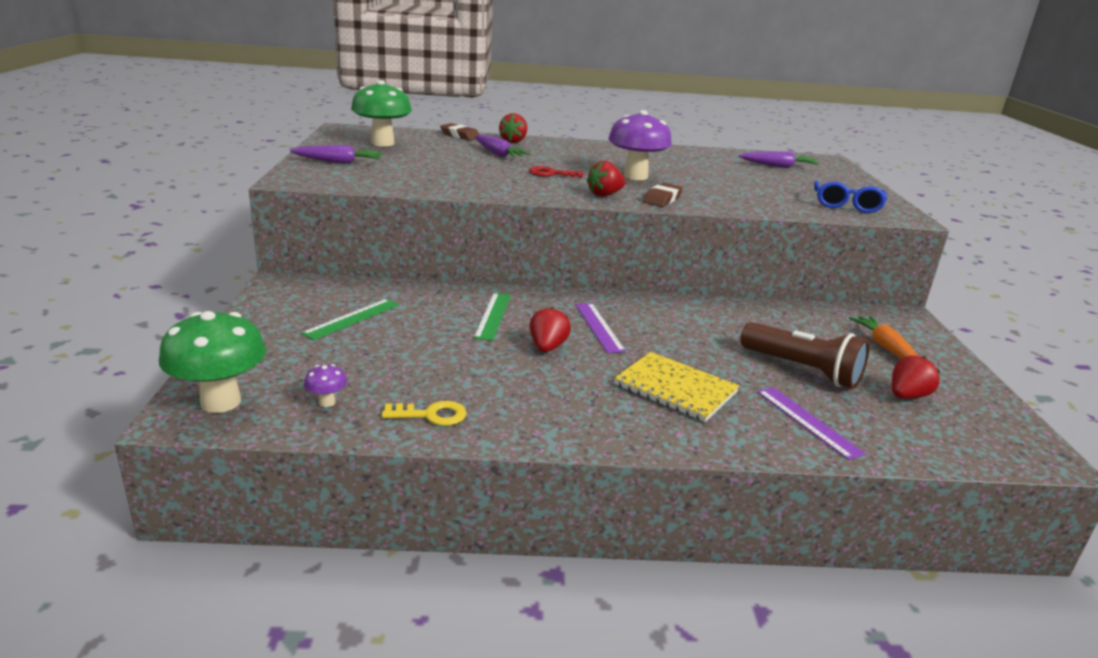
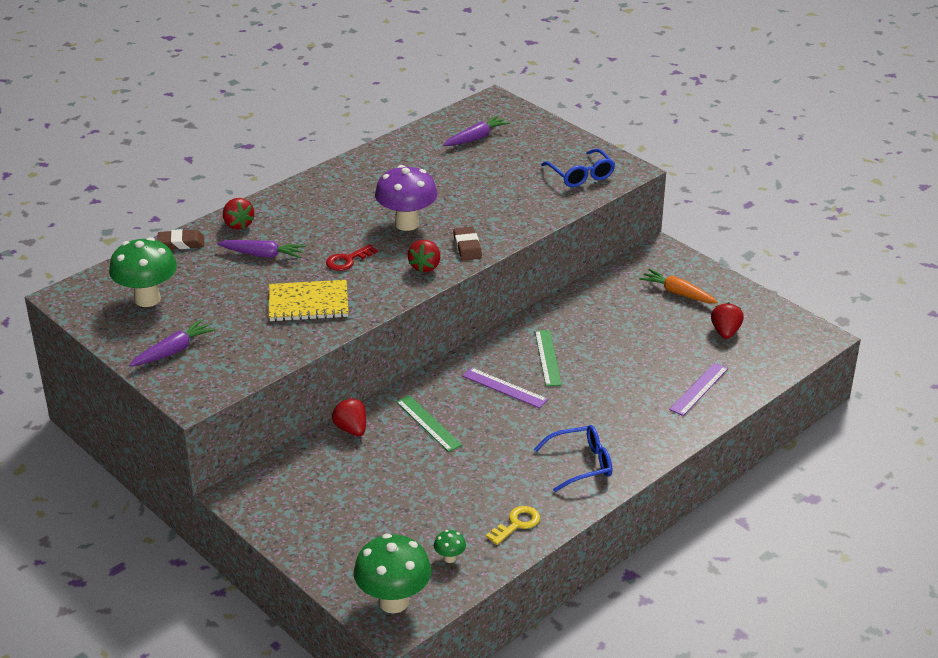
camera: 40 degrees left, 10 degrees up
green ruler [301,299,399,340] -> green ruler moved to [535,330,562,386]
purple mushroom [304,364,347,407] -> green mushroom [434,530,466,563]
red strawberry [530,307,571,352] -> red strawberry moved to [332,398,366,436]
yellow notebook [614,352,739,422] -> yellow notebook moved to [269,280,349,322]
brown flashlight [741,322,870,389] -> none
purple ruler [757,387,866,460] -> purple ruler turned 75 degrees counterclockwise [669,363,728,416]
none -> blue glasses [533,425,612,492]

